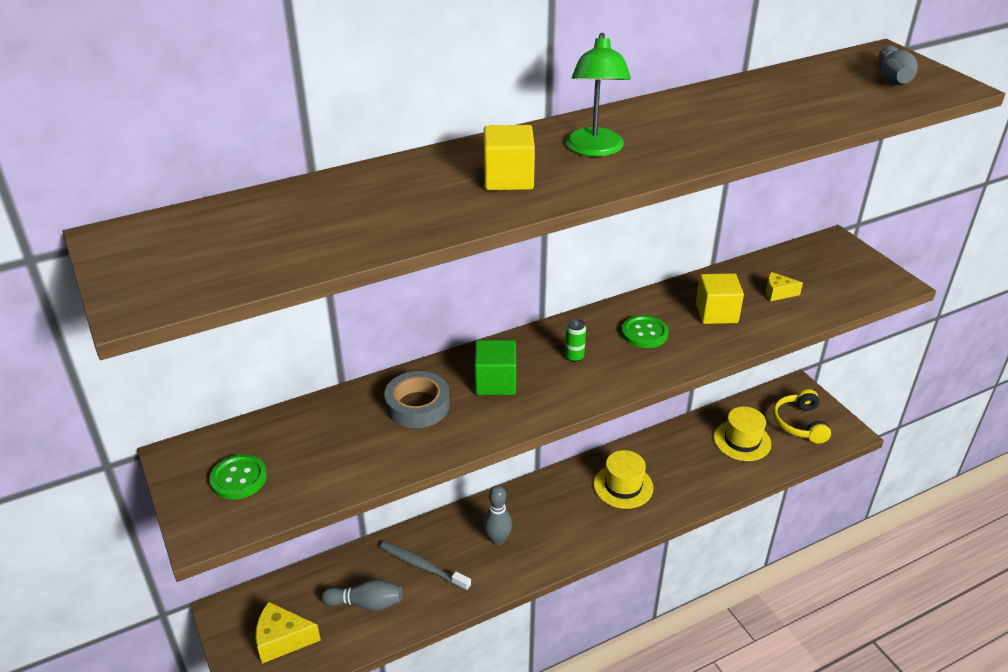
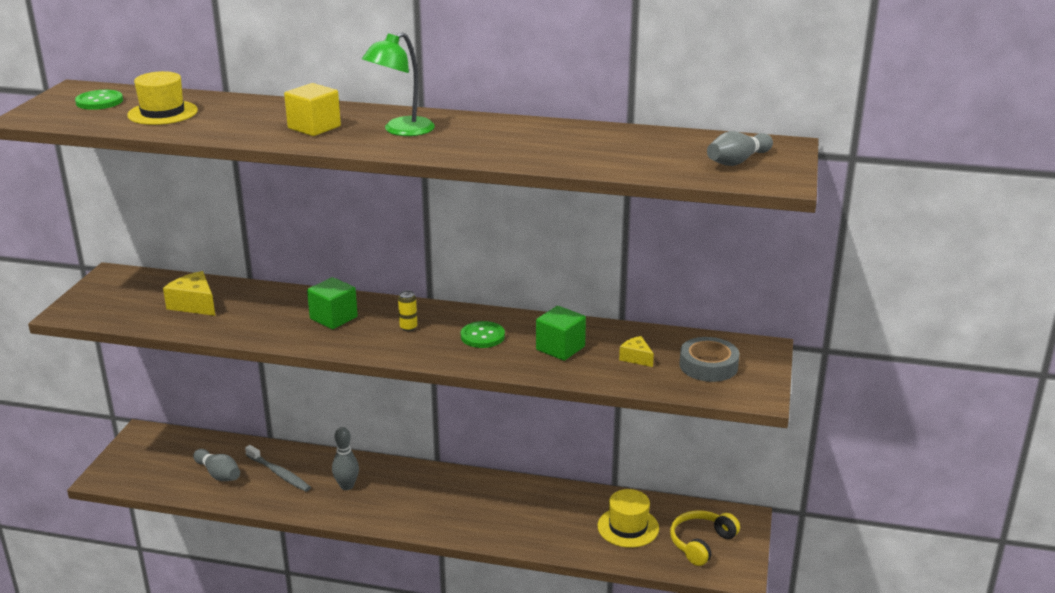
camera: 40 degrees right, 10 degrees down
green button [210,454,267,500] -> green button moved to [75,90,123,110]
yellow cheese [256,602,321,664] -> yellow cheese moved to [163,271,215,316]
grey toothbrush [380,541,471,591] -> grey toothbrush turned 150 degrees clockwise [245,445,311,492]
grey tape [384,371,450,428] -> grey tape moved to [679,337,740,382]
green can [565,319,586,362] -> yellow can [398,290,417,331]
yellow hat [594,450,653,509] -> yellow hat moved to [127,71,198,125]
yellow cube [696,273,744,324] -> green cube [536,306,586,361]

